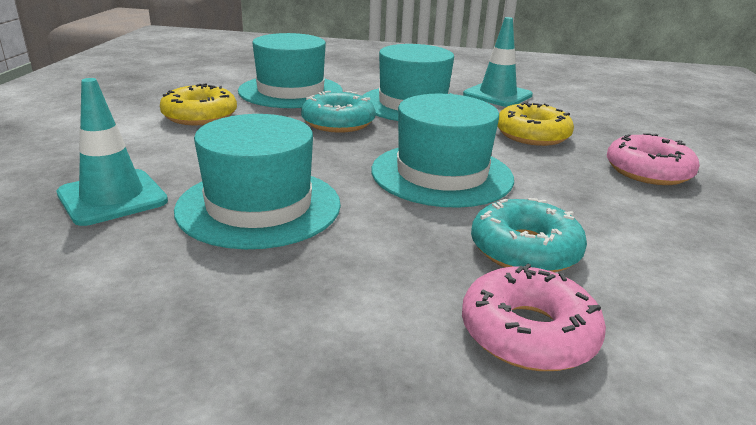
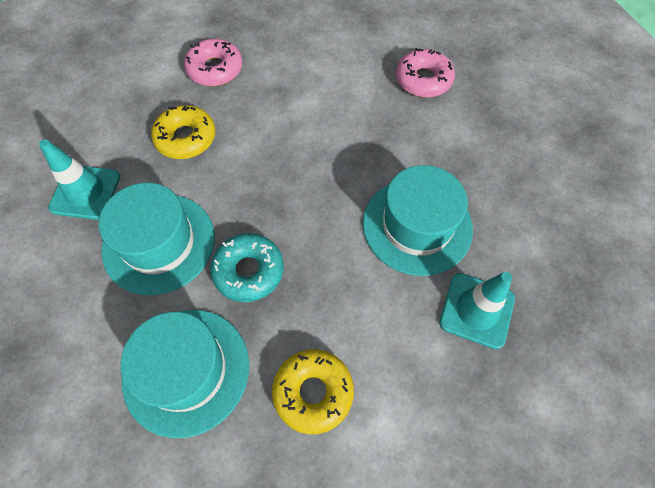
camera: 120 degrees left, 35 degrees up
turquoise hat [371,94,514,208] -> none
turquoise donut [471,198,587,273] -> none

